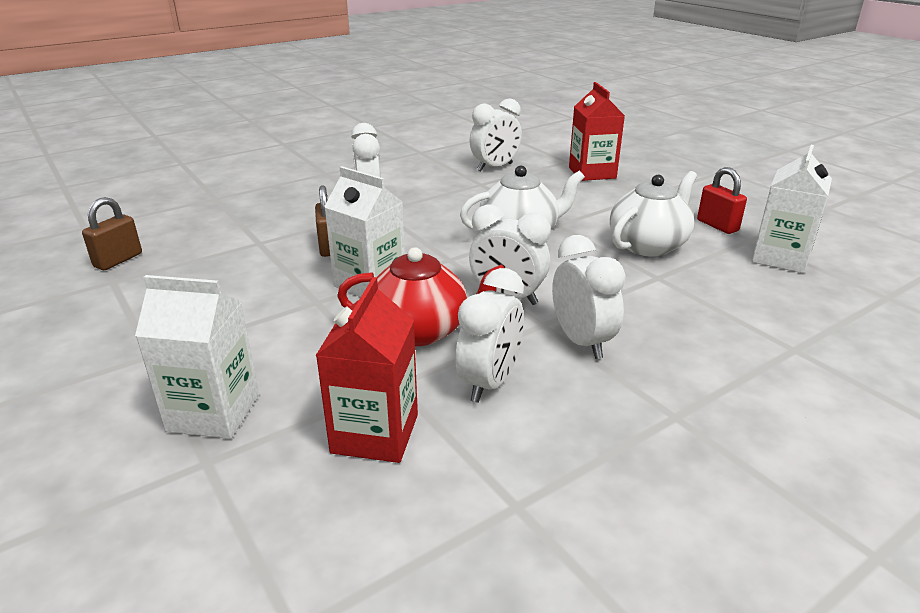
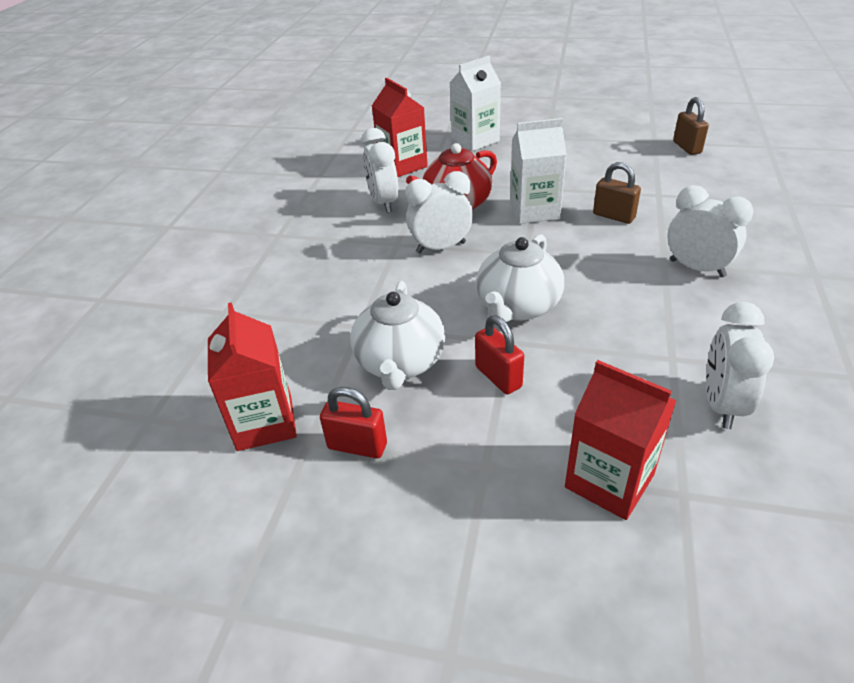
camera: 140 degrees right, 10 degrees up
white clock [552,235,626,359] -> none
white carton [752,145,832,273] -> red carton [208,302,297,451]
none -> red padlock [475,315,524,395]

